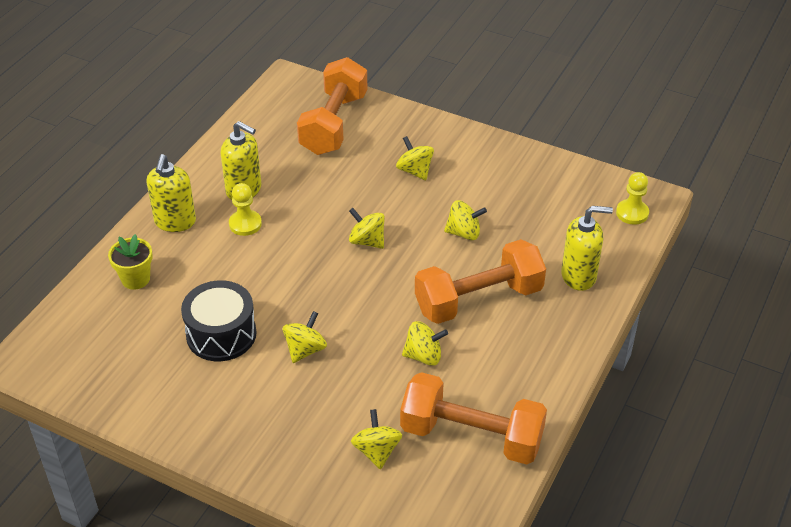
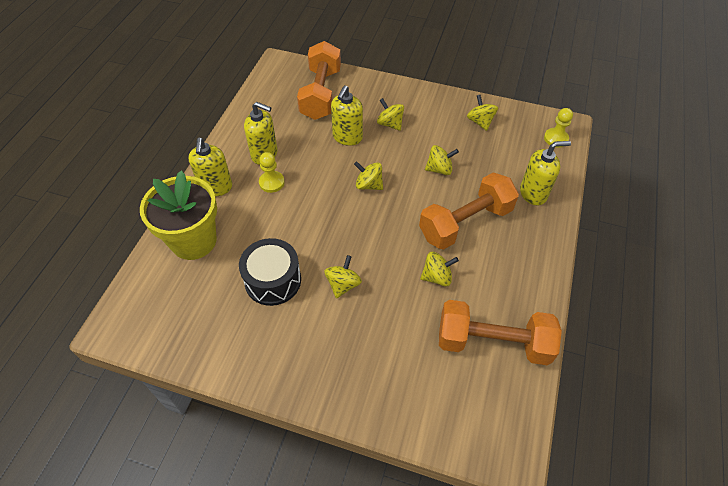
camera: 10 degrees left, 10 degrees up
yellow flower pot [108,234,153,290] -> yellow flower pot [140,171,217,260], size x1.98
yellow spinning top [351,409,402,470] -> yellow spinning top moved to [467,95,498,131]
none -> yellow soap dispenser [331,85,363,146]

